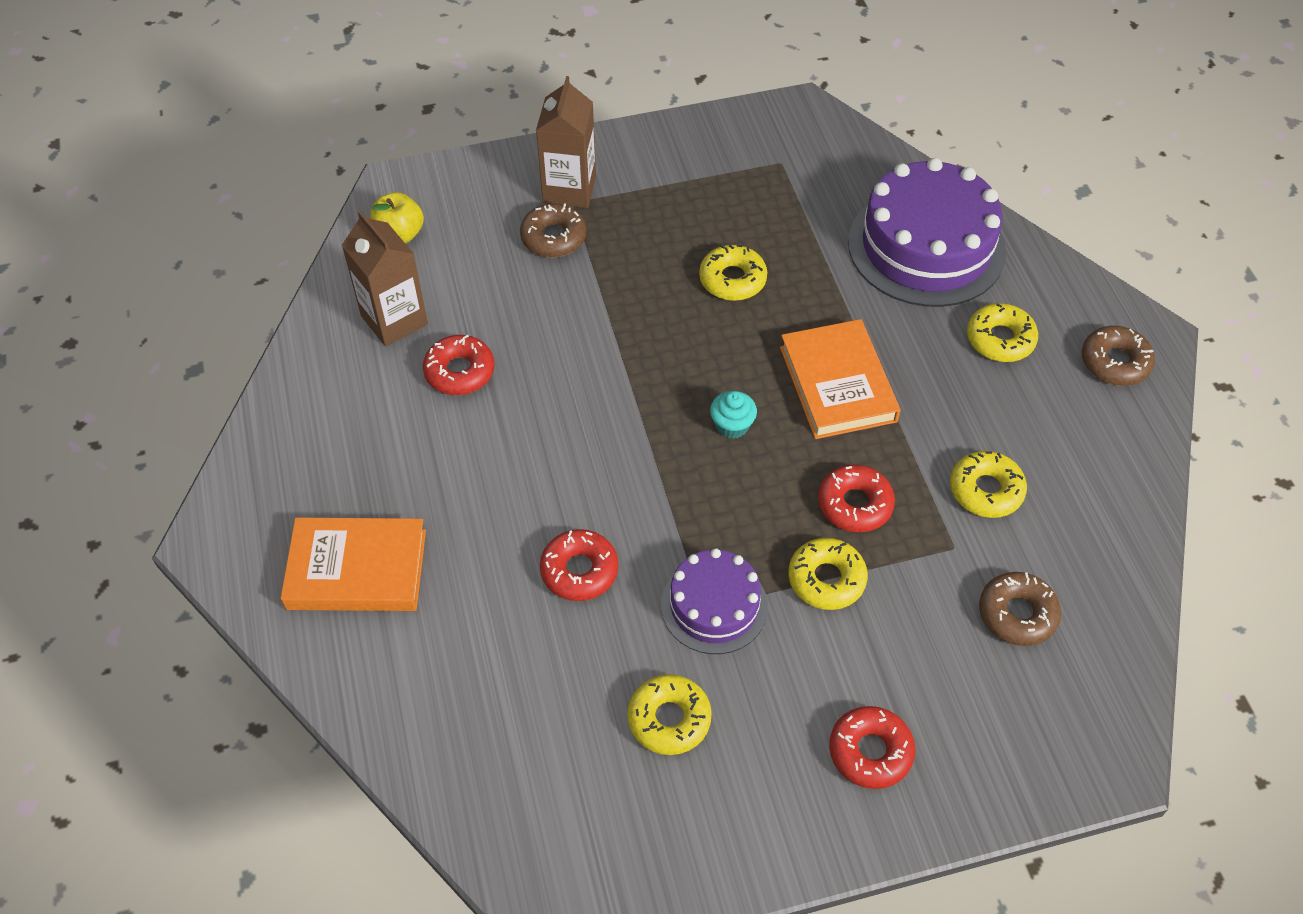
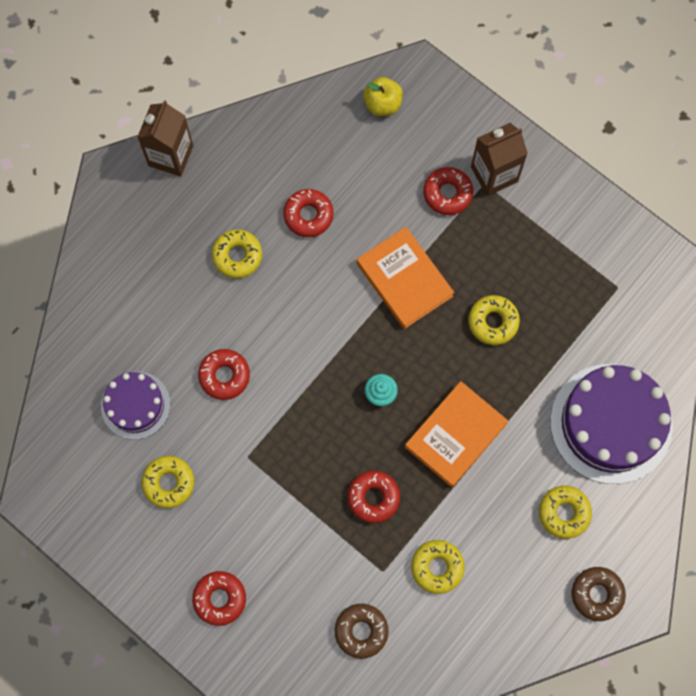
camera: 55 degrees right, 20 degrees up
orange book [281,517,426,611] -> orange book moved to [357,227,454,329]
brown carton [342,211,428,346] -> brown carton moved to [137,100,193,177]
brown donut [520,203,586,257] -> red donut [423,167,473,215]
purple cake [661,548,768,654] -> purple cake moved to [101,371,170,440]
yellow donut [788,538,868,610] -> yellow donut moved to [212,229,262,279]

